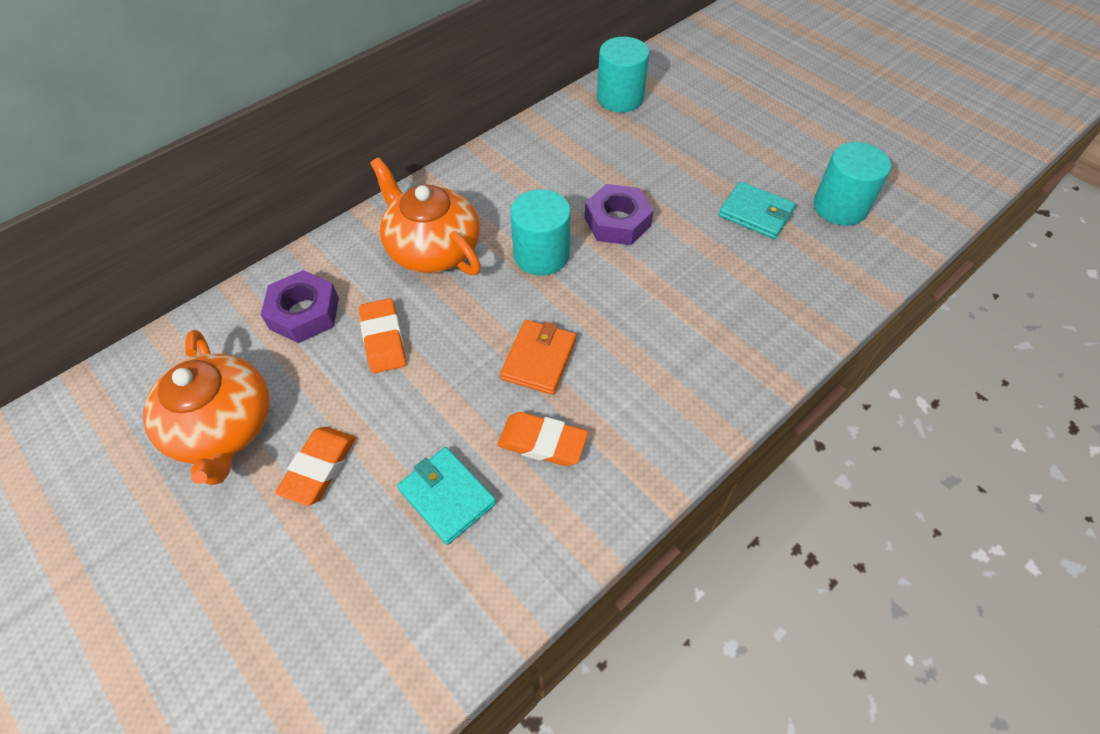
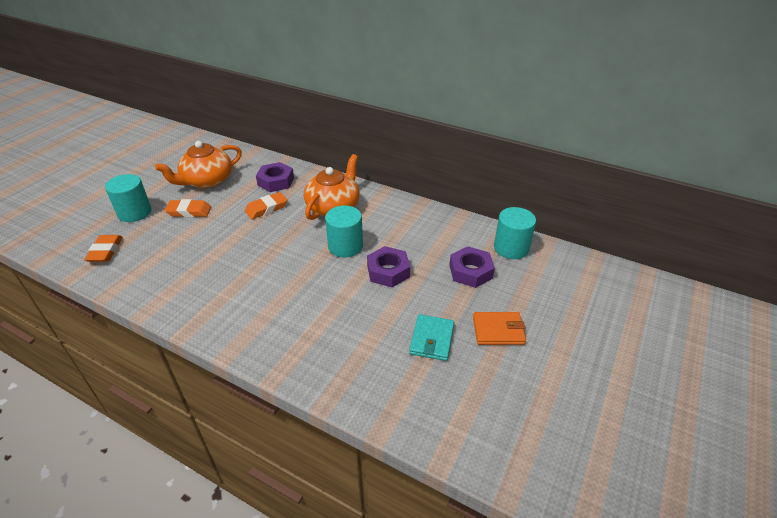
camera: 70 degrees right, 15 degrees down
turquoise wallet [397,447,496,545] -> none
orange eraser [498,412,588,466] -> orange eraser moved to [84,235,123,262]
orange wallet [500,320,576,395] -> orange wallet moved to [473,312,526,345]
turquoise cylinder [814,142,891,226] -> turquoise cylinder moved to [105,174,151,222]
none -> purple nut [450,246,495,288]

